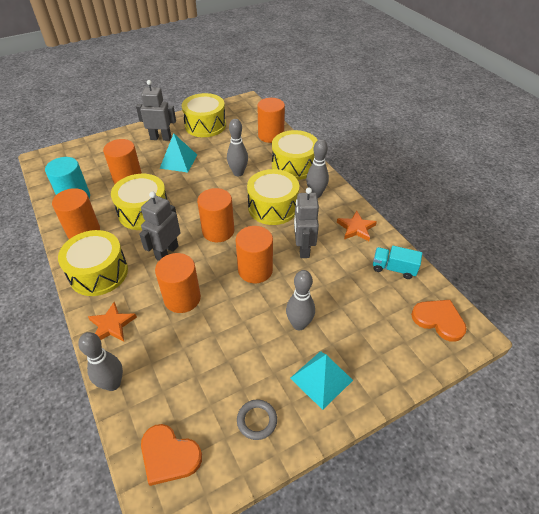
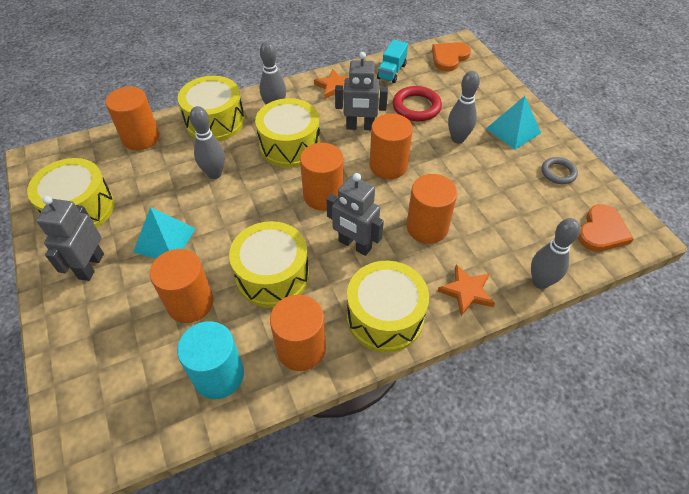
camera: 85 degrees left, 5 degrees up
none -> red ring [393,86,442,121]

